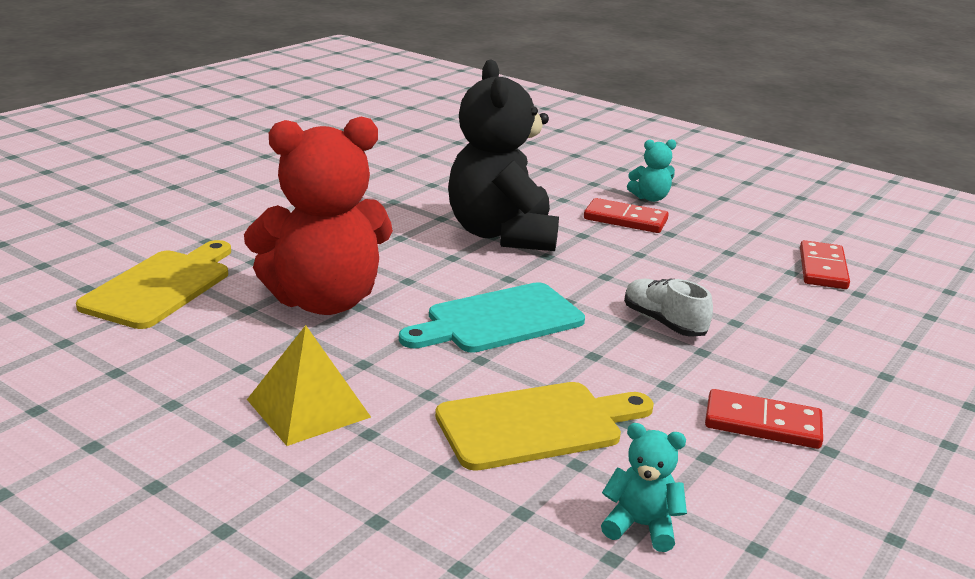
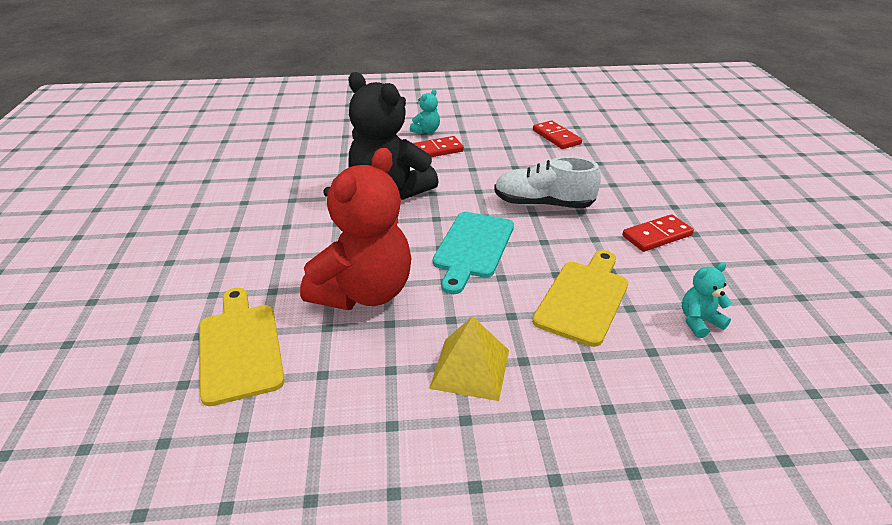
camera: 40 degrees left, 10 degrees up
white shoe [624,278,713,337] -> white shoe [494,157,601,208], size x1.54

